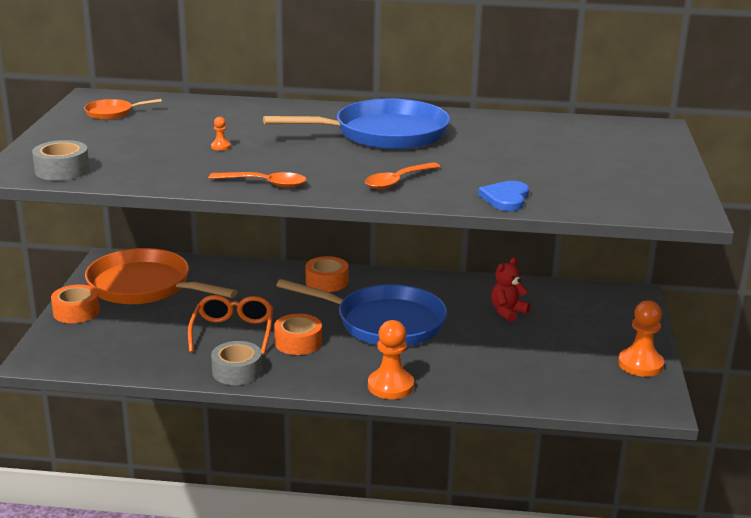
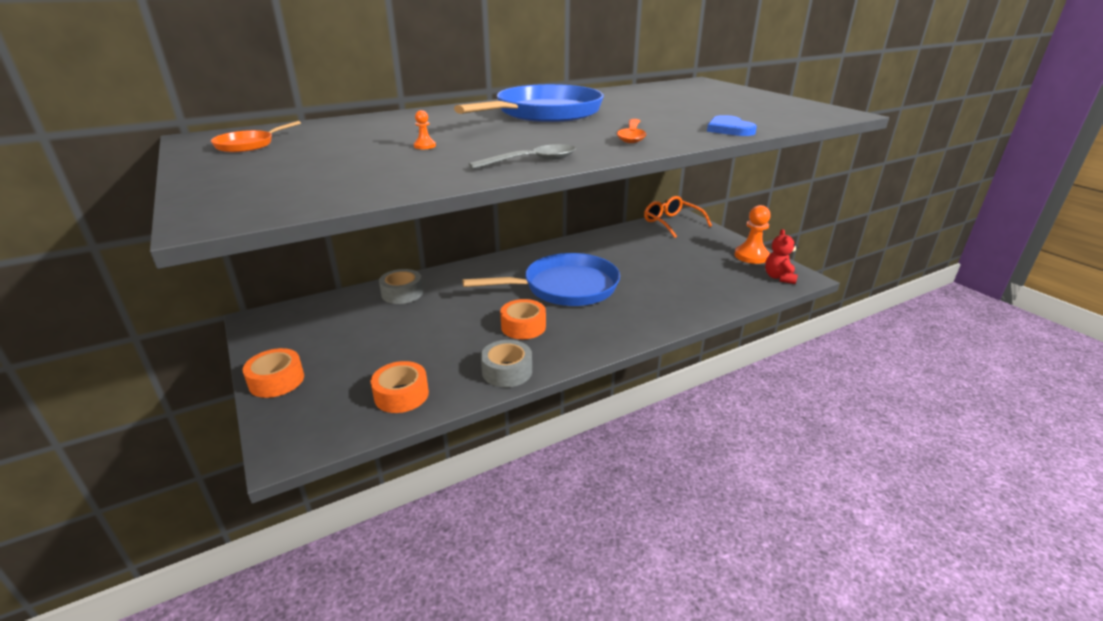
camera: 35 degrees left, 5 degrees up
grey tape [32,140,89,181] -> grey tape moved to [379,269,423,304]
orange pan [85,248,238,304] -> none
orange glasses [188,295,273,355] -> orange glasses moved to [644,196,712,238]
orange spoon [209,172,306,188] -> grey spoon [469,144,576,169]
orange tape [306,256,349,292] -> orange tape moved to [371,361,429,413]
orange pawn [368,320,414,399] -> none
red teddy bear [491,257,530,322] -> red teddy bear moved to [765,229,798,284]

